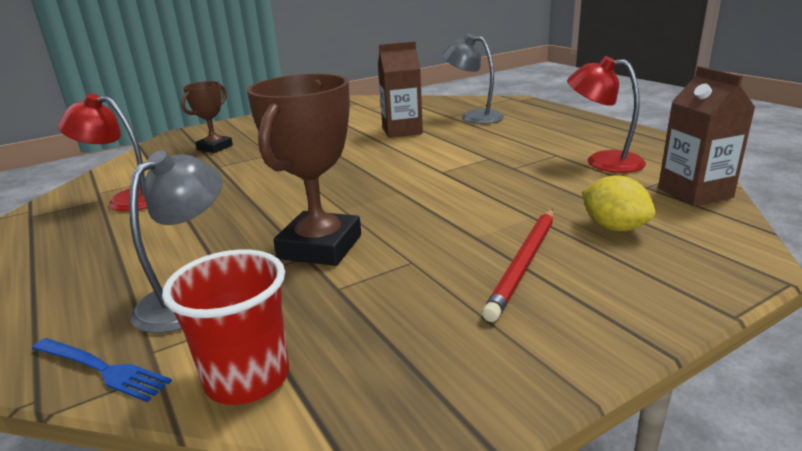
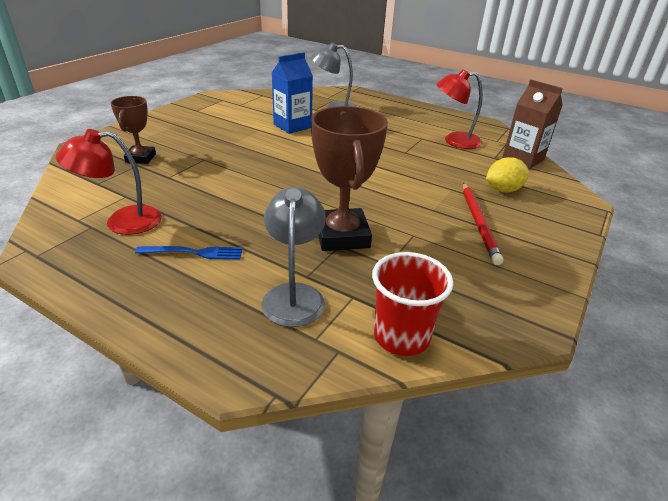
camera: 30 degrees left, 10 degrees up
blue fork [32,338,172,402] -> blue fork moved to [135,246,243,260]
brown carton [378,41,423,138] -> blue carton [272,52,313,134]
yellow lemon [582,175,655,231] -> yellow lemon turned 45 degrees counterclockwise [486,157,529,193]

